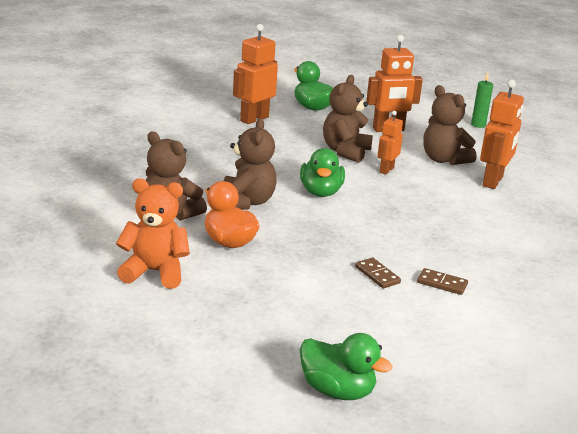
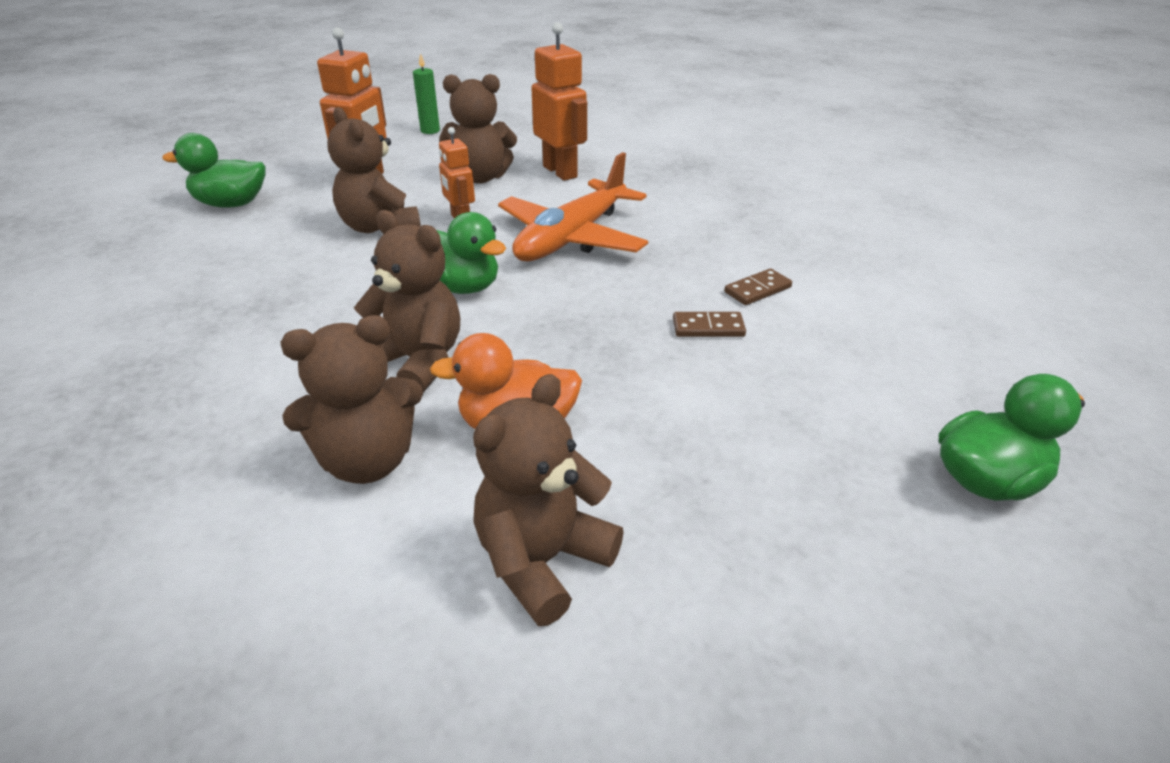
camera: 55 degrees left, 10 degrees up
orange teddy bear [116,178,190,289] -> brown teddy bear [473,374,624,626]
orange robot [233,24,278,124] -> none
none -> orange plane [498,152,648,262]

